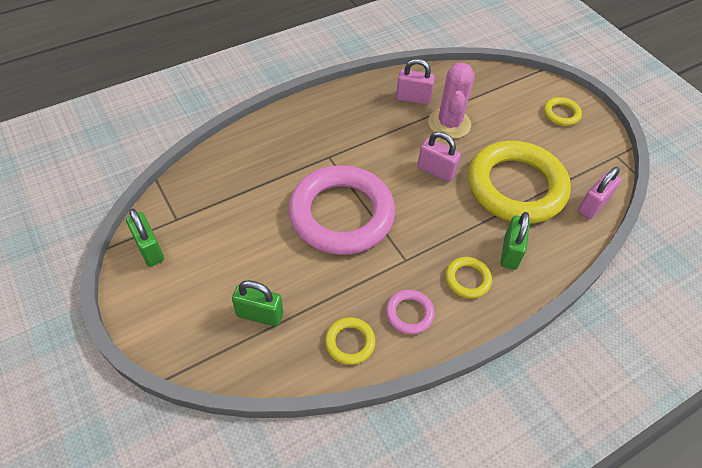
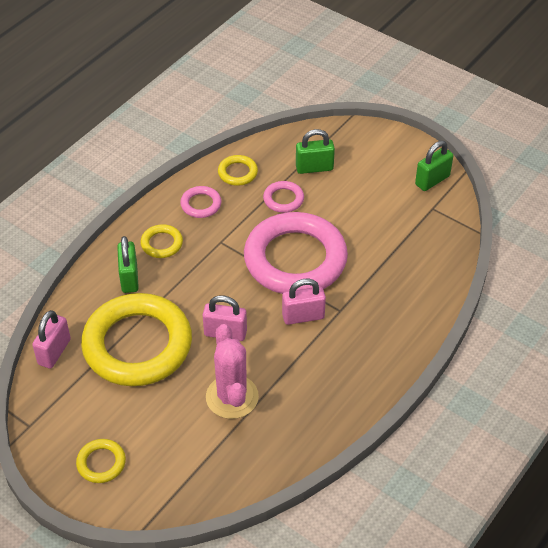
camera: 160 degrees right, 5 degrees down
green padlock [126,209,164,267] -> green padlock turned 75 degrees counterclockwise [415,141,453,191]
pink padlock [396,59,435,105] -> pink padlock moved to [282,279,326,325]
none -> pink ring [263,181,304,213]

